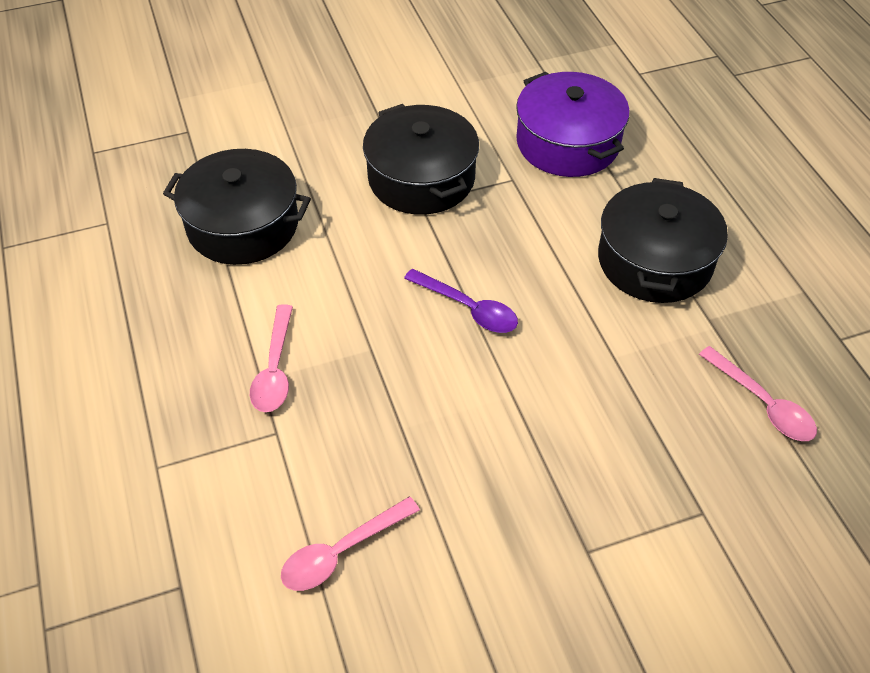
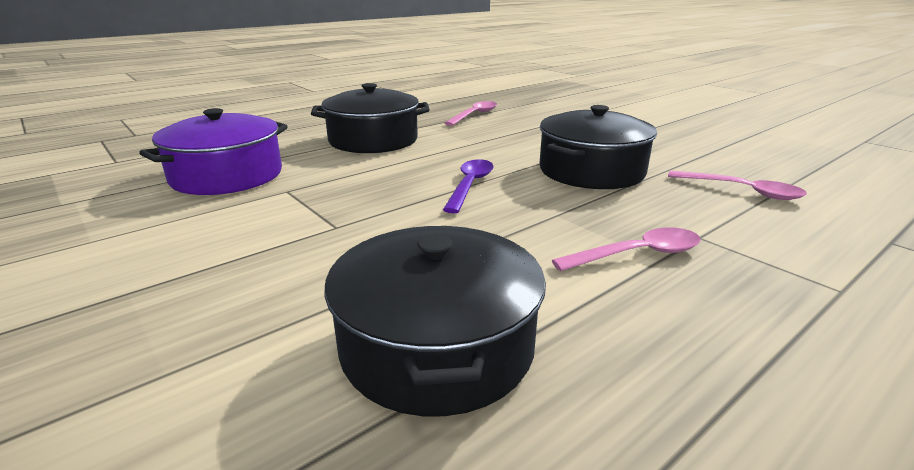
camera: 110 degrees left, 25 degrees down
black pot [363,104,479,215] -> black pot moved to [539,105,657,189]

